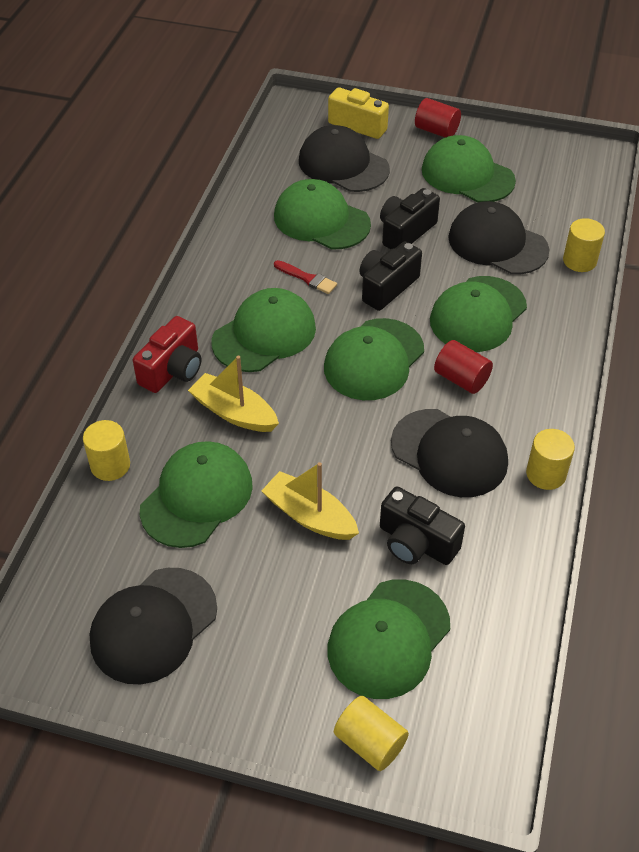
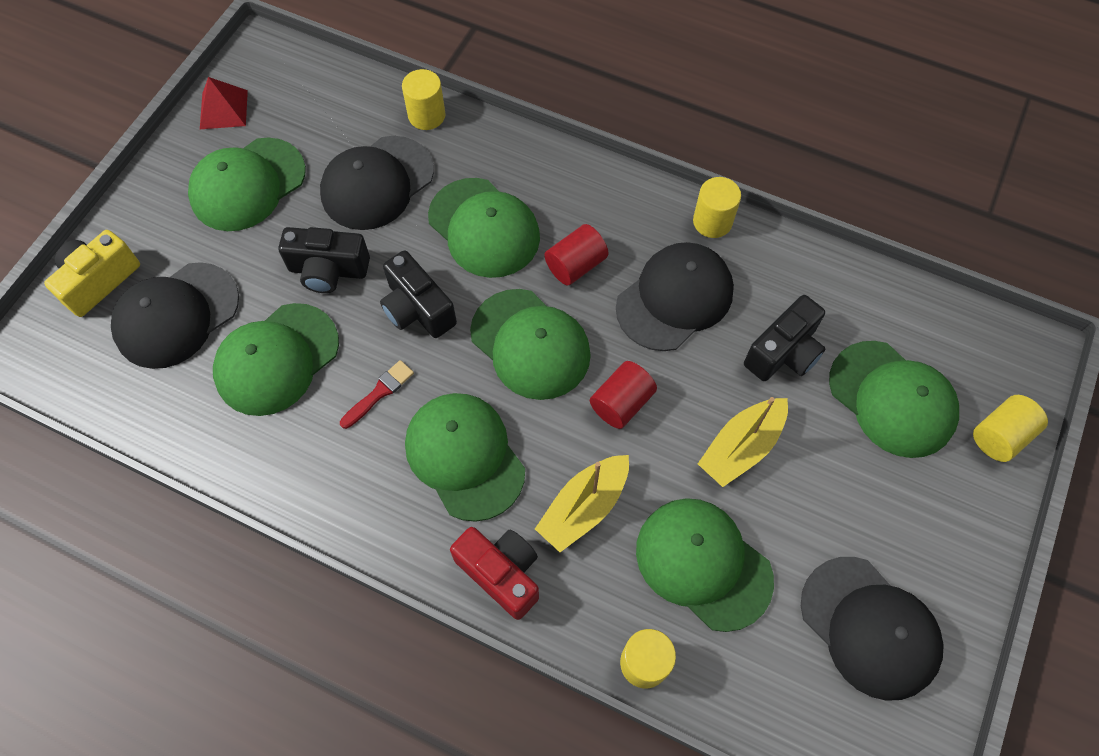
camera: 80 degrees left, 15 degrees up
black camera [380,188,440,249] -> black camera turned 45 degrees counterclockwise [278,227,370,293]
red cylinder [415,98,461,137] -> red cylinder moved to [590,361,657,429]
none -> red pyramid [200,77,248,129]

